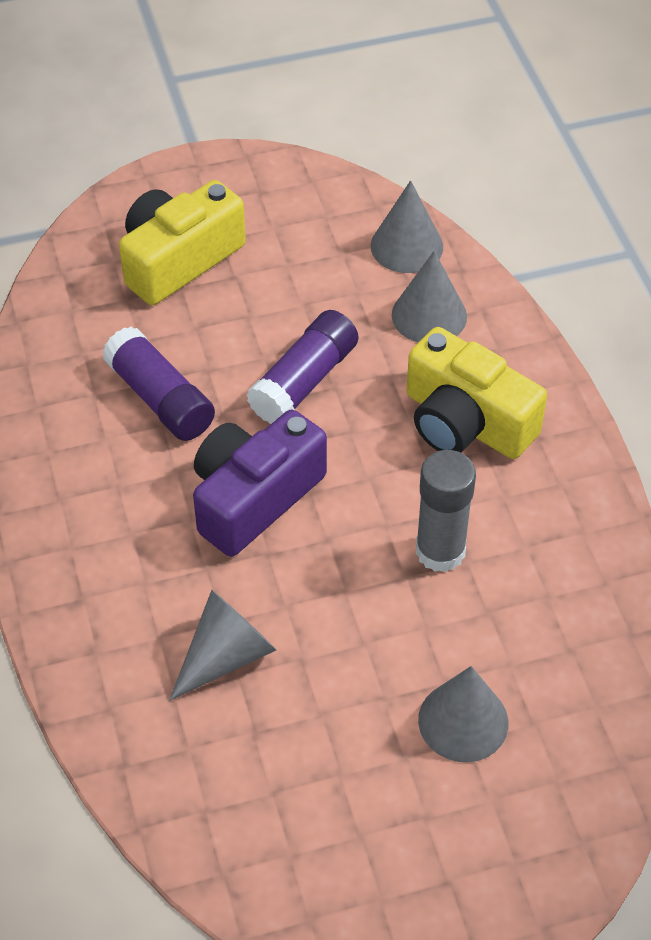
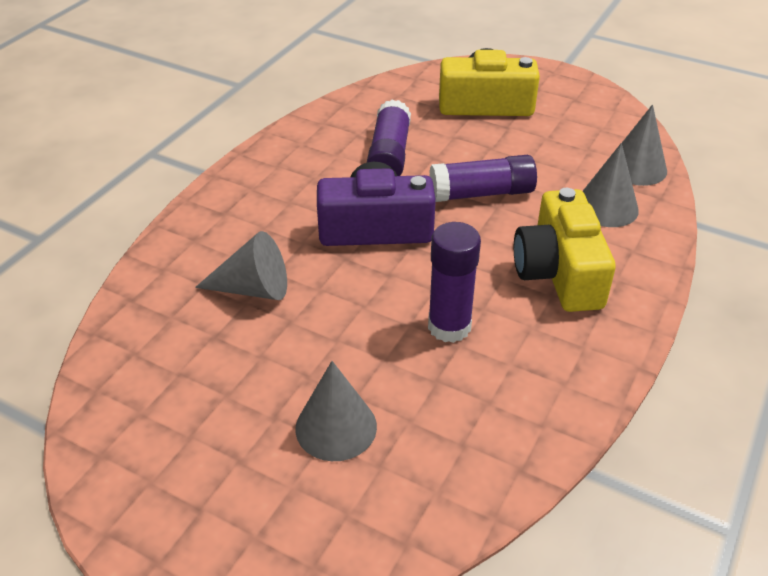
camera: 45 degrees right, 10 degrees down
grey glue stick [416,450,476,572] -> purple glue stick [428,222,481,343]

